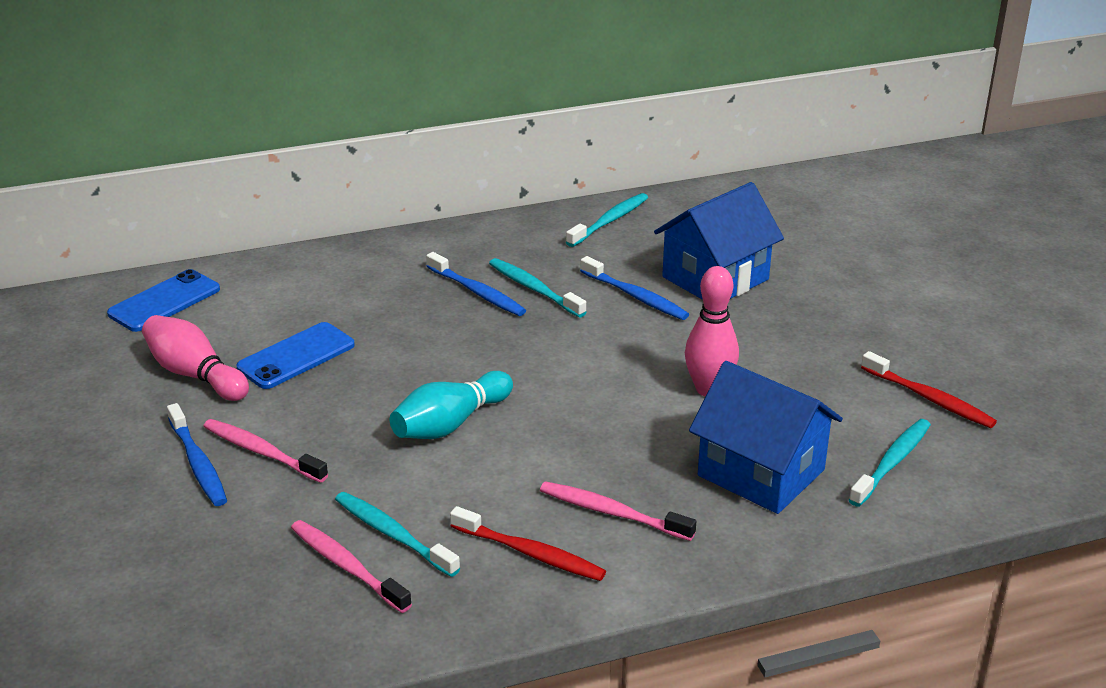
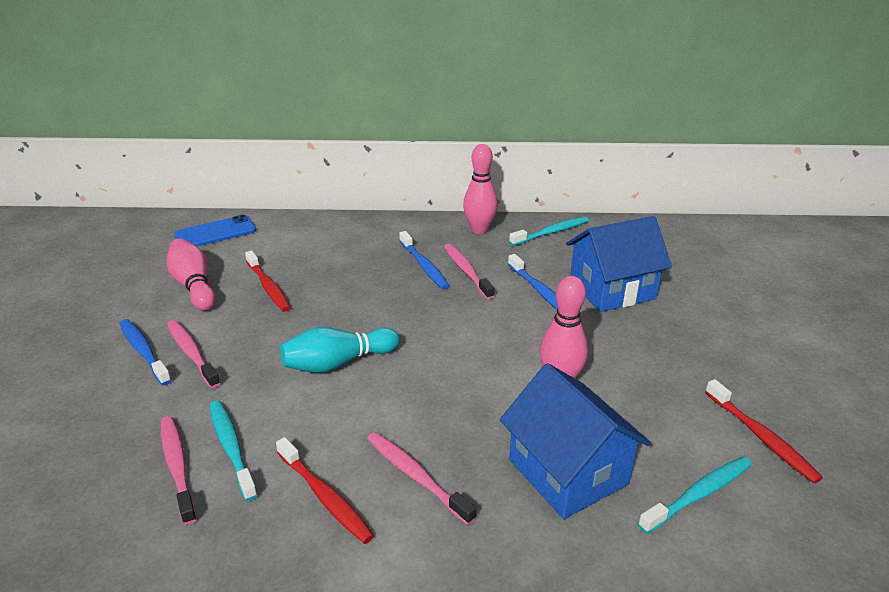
camera: 20 degrees right, 0 degrees up
blue toothbrush [167,403,227,506] -> blue toothbrush turned 150 degrees clockwise [120,319,172,385]
blue phone [237,322,355,389] -> red toothbrush [245,250,291,312]
turquoise toothbrush [489,258,586,317] -> pink toothbrush [444,244,494,300]
none -> pink bowling pin [463,144,498,234]

